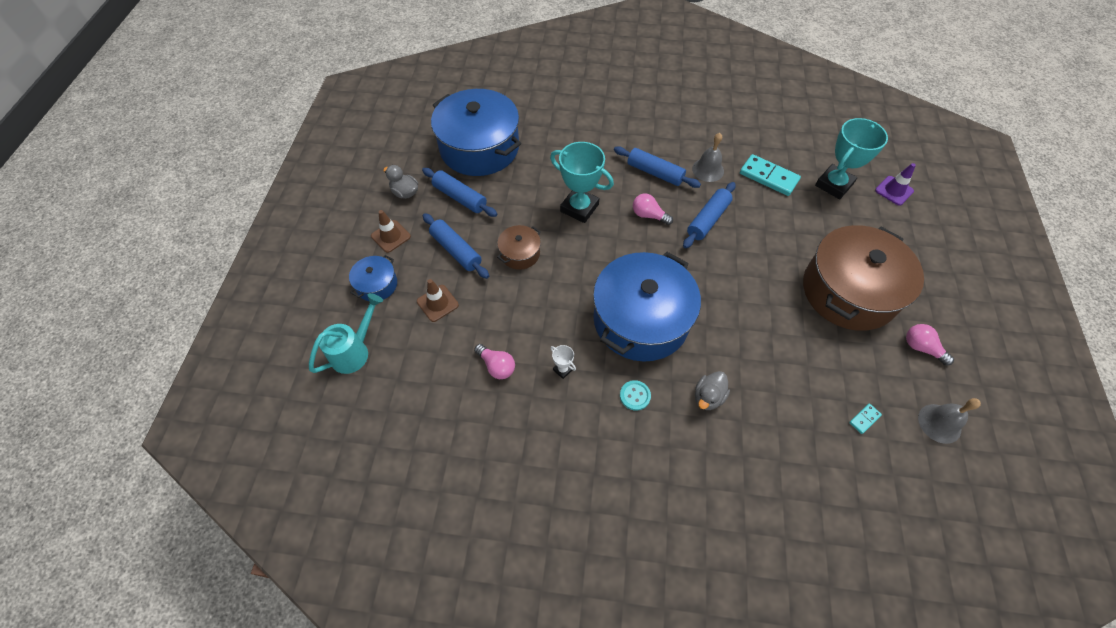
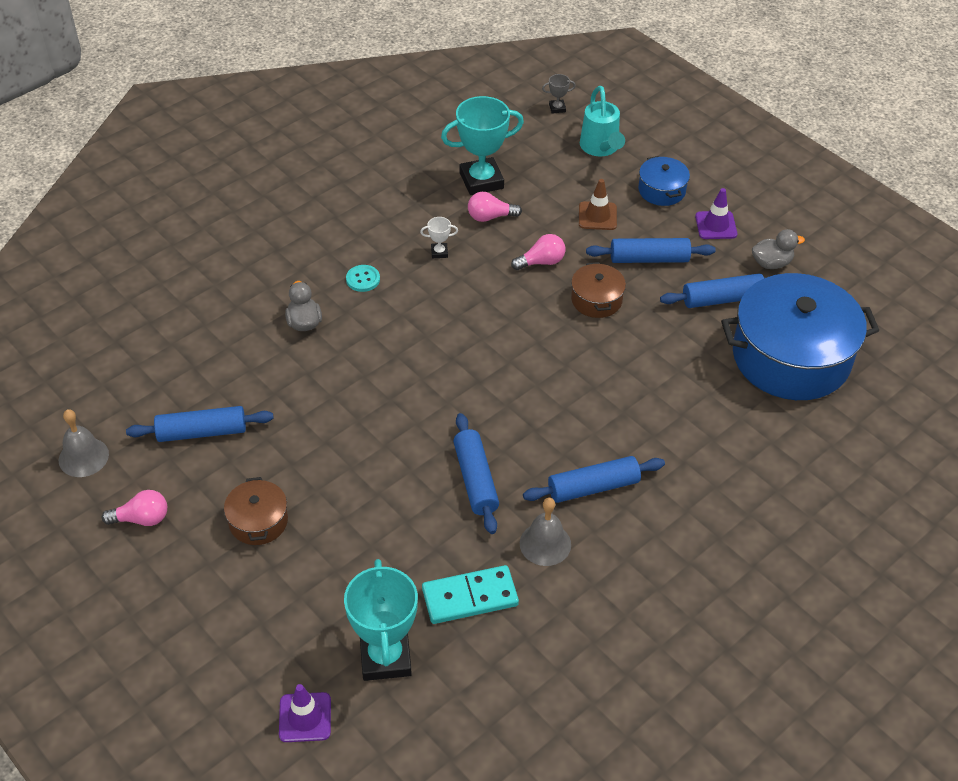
camera: 130 degrees right, 10 degrees down
brown traffic cone [371,210,411,253] -> purple traffic cone [695,188,737,239]
turquoise trophy [550,142,614,223] -> turquoise trophy moved to [441,96,524,195]
blue pot [593,252,701,362] -> none
pink light bulb [633,193,673,225] -> pink light bulb moved to [511,234,565,270]
brown pot [803,225,924,331] -> brown pot [224,477,288,545], size x0.45
turquoise domino [849,404,882,434] -> none
none -> blue rolling pin [126,406,274,442]
none -> grey trophy [542,74,576,114]

